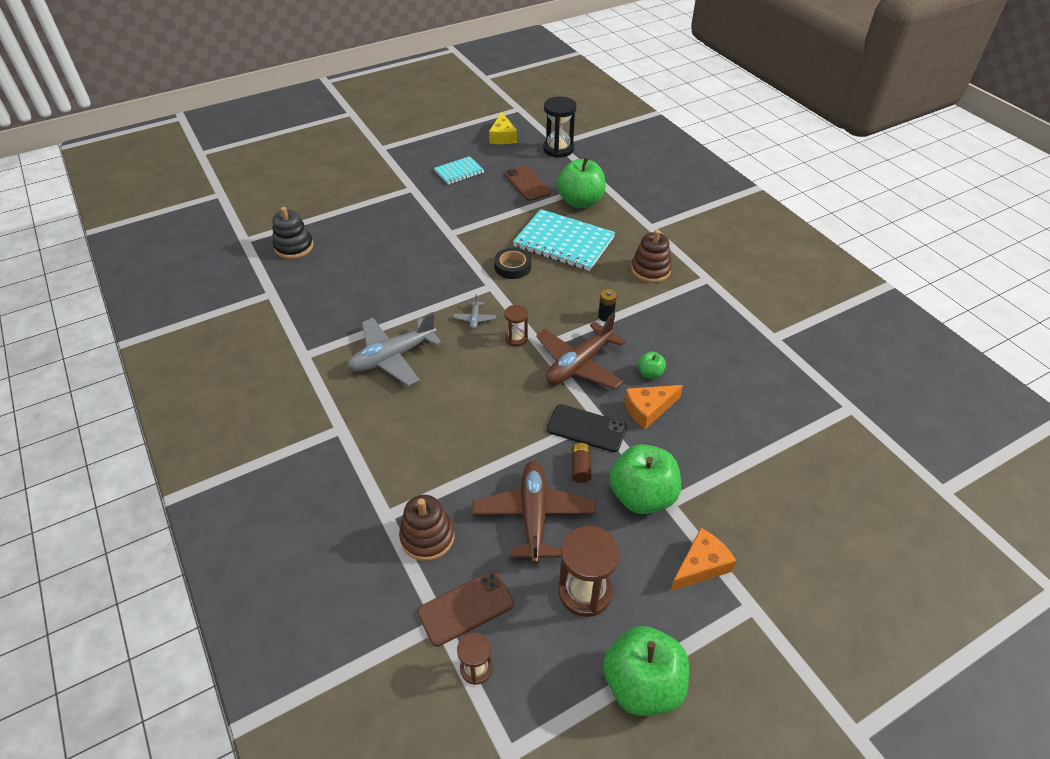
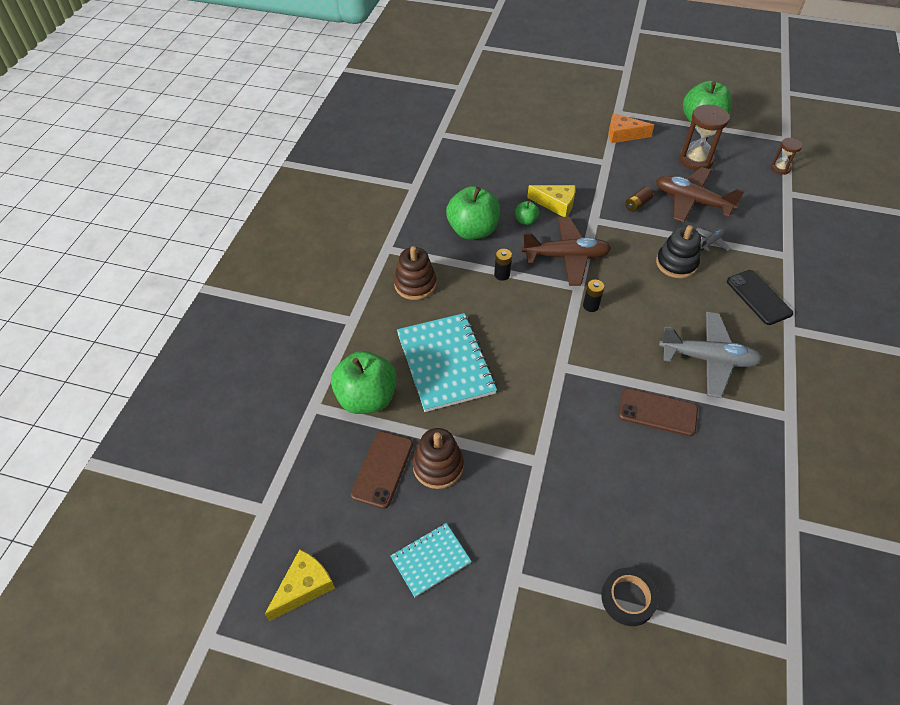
camera: 135 degrees left, 5 degrees up
black stacking toy [272,207,313,259] -> black stacking toy moved to [656,225,701,279]
brown stacking toy [399,495,455,561] -> brown stacking toy moved to [413,428,464,489]
brown phone [417,571,514,647] -> brown phone moved to [618,388,698,436]
turquoise notebook [434,156,484,185] -> turquoise notebook turned 45 degrees counterclockwise [390,523,472,597]
grey plane [453,294,496,329] -> grey plane moved to [695,228,731,252]
brown plane [472,461,596,564] -> brown plane turned 75 degrees clockwise [656,167,744,223]
black tape [494,248,531,279] -> black tape moved to [601,568,659,626]
brown hourglass [504,305,528,346] -> black battery [583,280,604,312]
black hourglass [543,96,577,158] -> none
black phone [547,404,627,452] -> black phone moved to [727,270,793,325]
green apple [609,444,681,514] -> green apple moved to [446,186,500,239]
orange cheese [624,385,683,429] -> yellow cheese [527,185,576,217]

